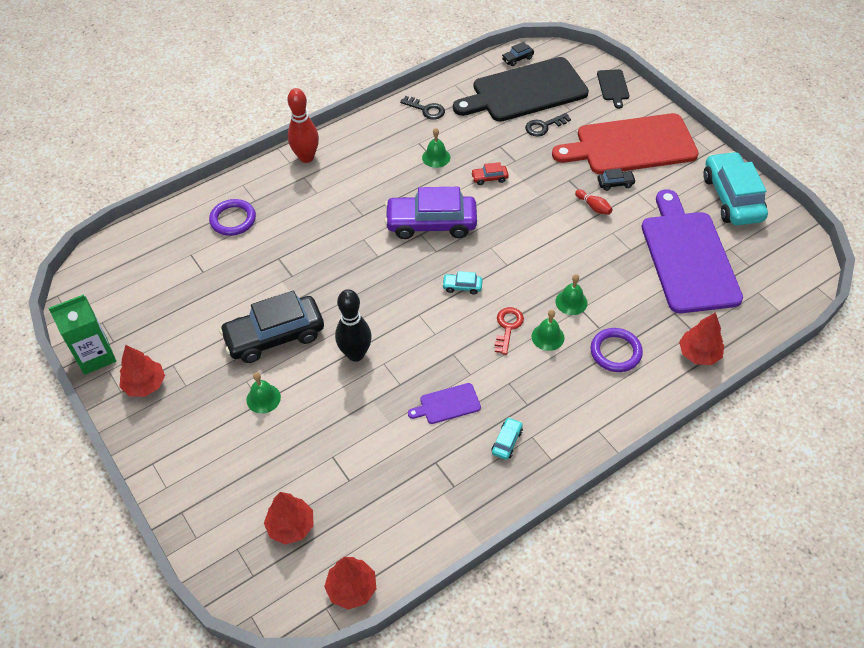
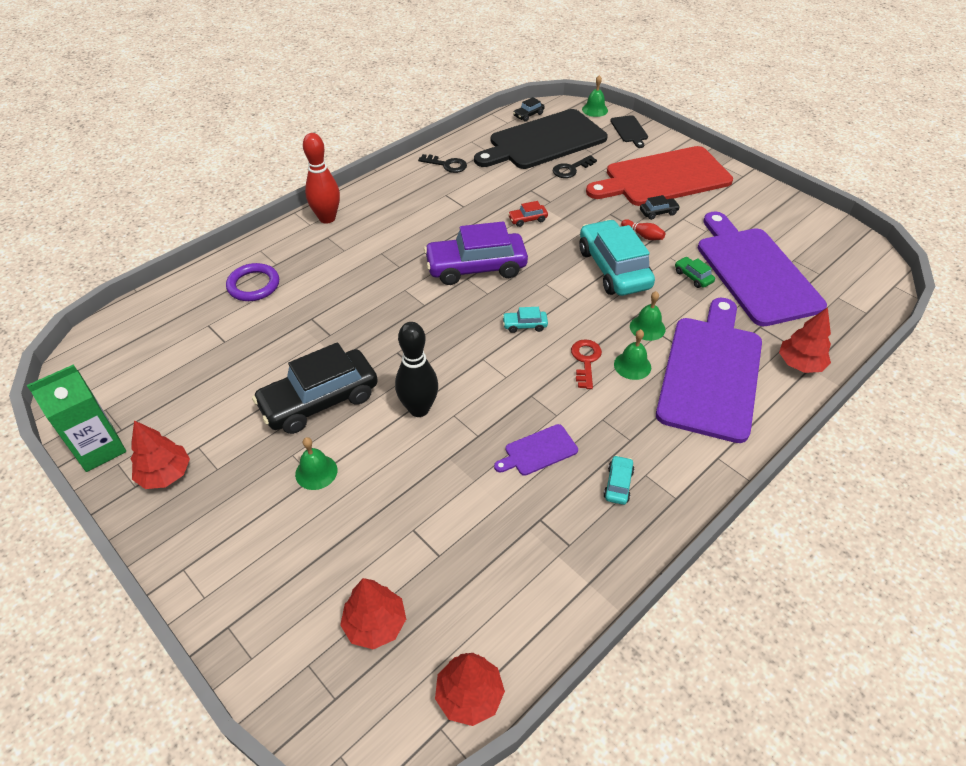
camera: 10 degrees left, 5 degrees down
green bell [422,128,450,168] -> green bell moved to [582,75,608,117]
purple ring [591,328,643,372] -> purple cutting board [656,298,762,443]
turquoise car [703,151,768,225] -> turquoise car moved to [579,219,655,296]
none -> green car [675,257,715,288]

